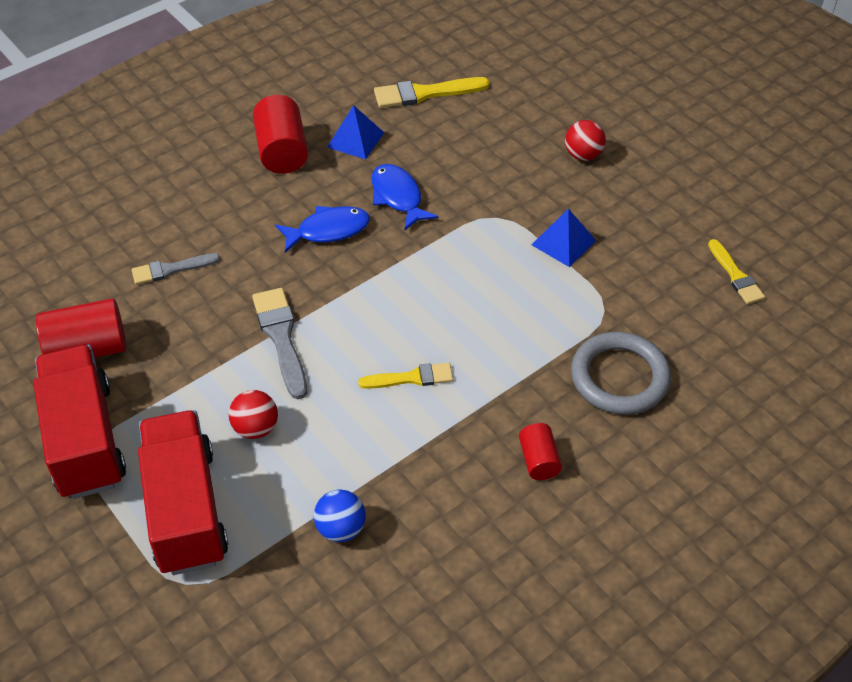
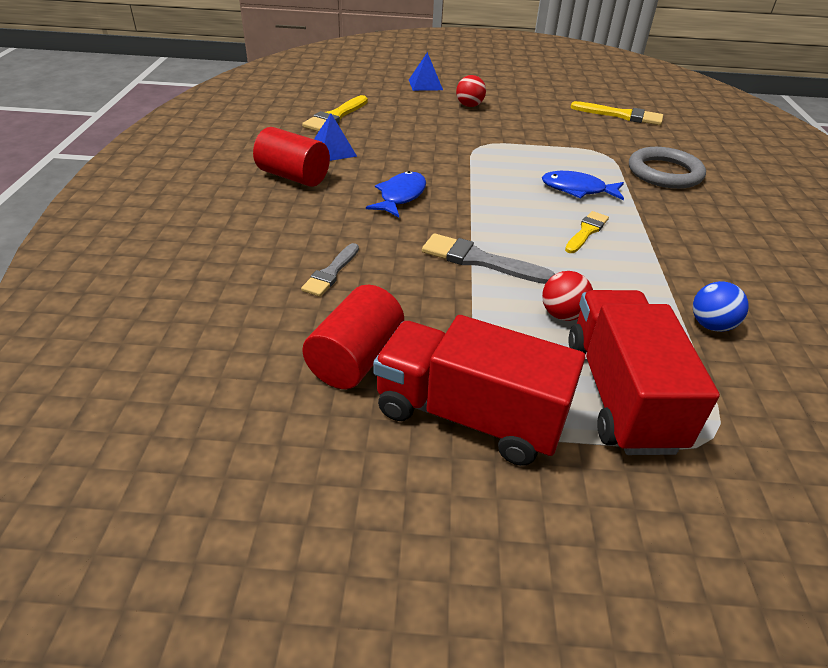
camera: 50 degrees left, 10 degrees down
red truck [138,410,228,575] -> red truck turned 60 degrees clockwise [568,290,720,455]
blue fish [372,164,438,230] -> blue fish moved to [542,171,624,200]
red cylinder [519,423,562,480] -> none
blue pyramid [532,209,596,267] -> blue pyramid moved to [409,52,443,91]
yellow brush [708,239,765,304] -> yellow brush [570,101,663,125], size x1.51

